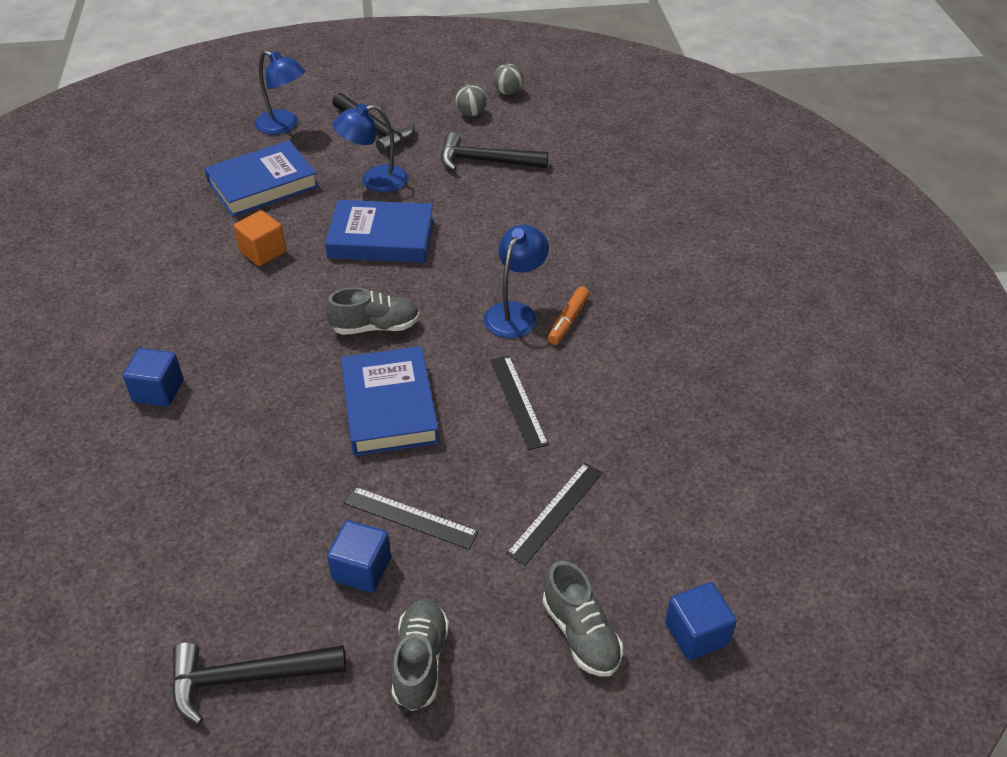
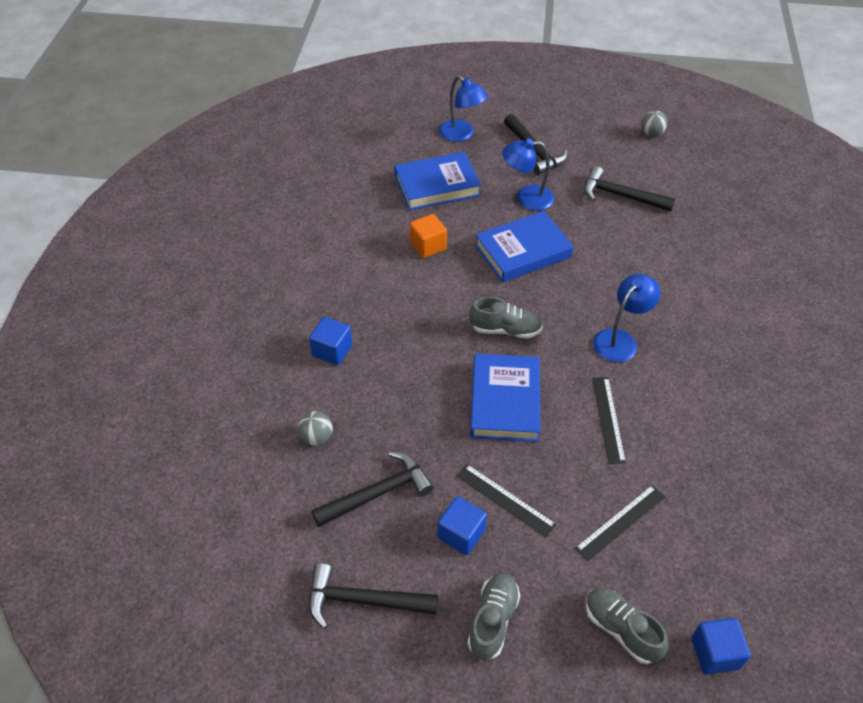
camera: 15 degrees right, 5 degrees up
blue book [325,200,434,263] -> blue book turned 45 degrees counterclockwise [475,211,574,283]
grey ball [455,84,486,116] -> grey ball moved to [298,411,333,446]
grey shoe [543,561,623,677] -> grey shoe turned 150 degrees clockwise [586,587,669,664]
orange marker [548,286,590,344] -> none
none -> black hammer [312,451,434,527]

